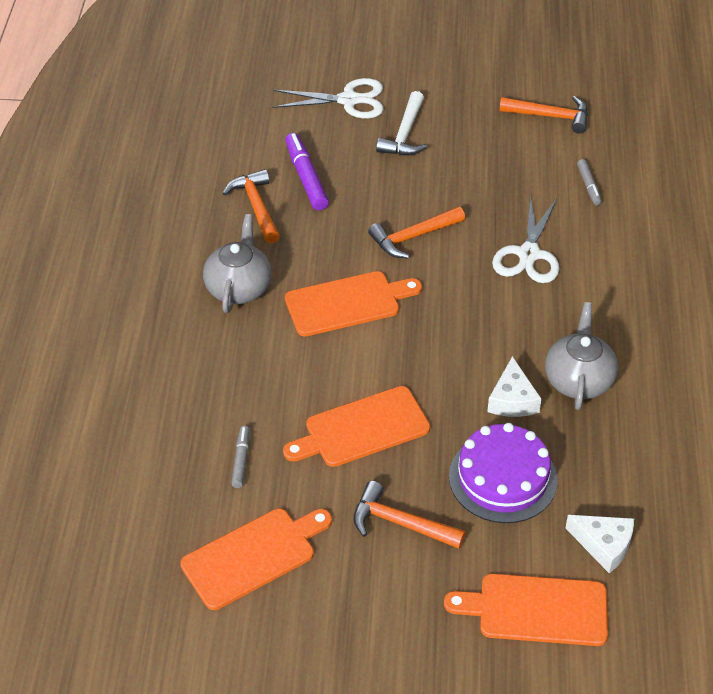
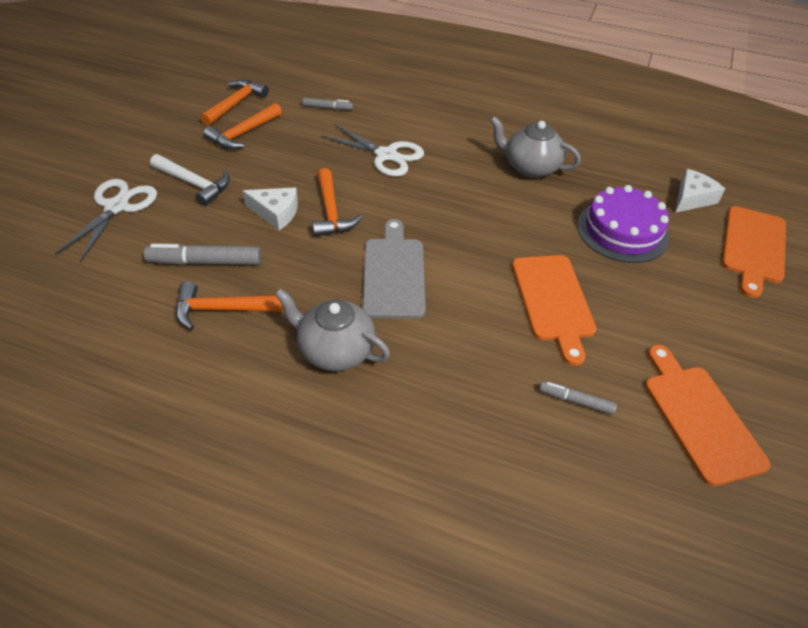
camera: 75 degrees left, 0 degrees up
purple marker [285,133,329,211] -> grey marker [144,244,261,265]
orange cutting board [285,271,422,336] -> grey cutting board [363,219,426,319]
orange hammer [353,481,466,549] -> orange hammer moved to [203,103,282,149]
white cheese [487,356,541,417] -> white cheese moved to [243,188,298,230]

